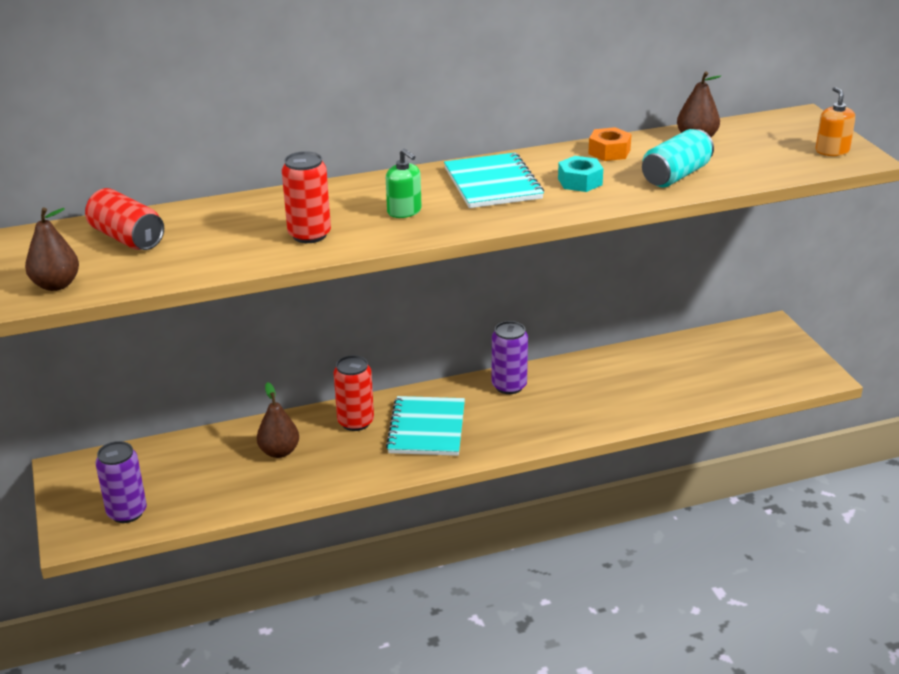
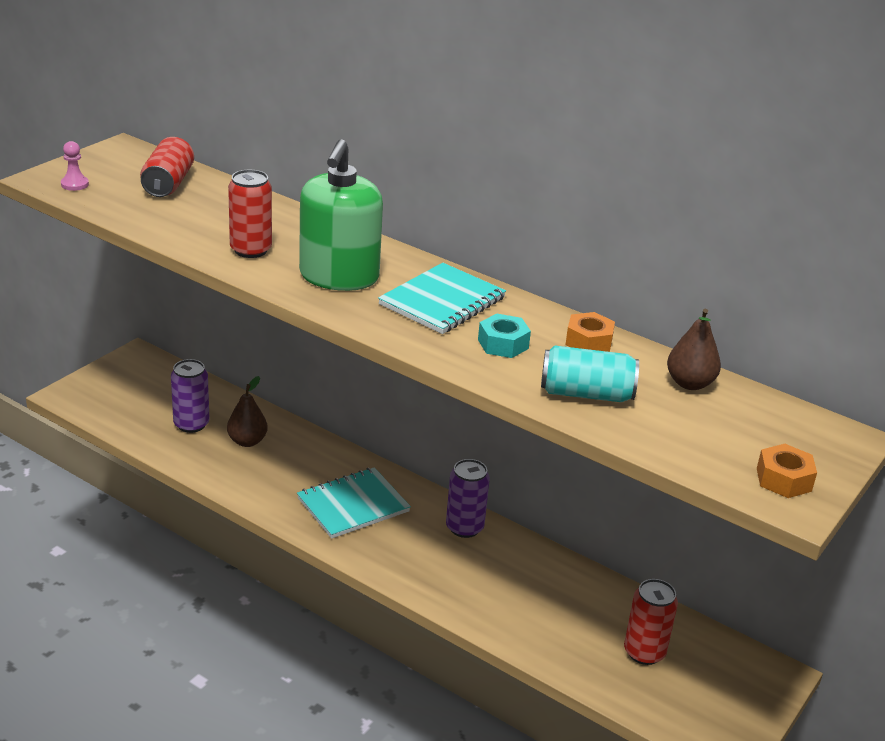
camera: 50 degrees right, 0 degrees up
brown pear [25,207,79,291] -> pink pawn [61,141,89,191]
purple can [95,441,147,523] -> purple can moved to [171,359,210,433]
red can [334,355,374,431] -> red can moved to [624,579,678,665]
green soap dispenser [386,149,422,218] -> green soap dispenser [299,139,383,291], size x2.12
orange soap dispenser [816,87,855,156] -> orange nut [757,444,817,498]

